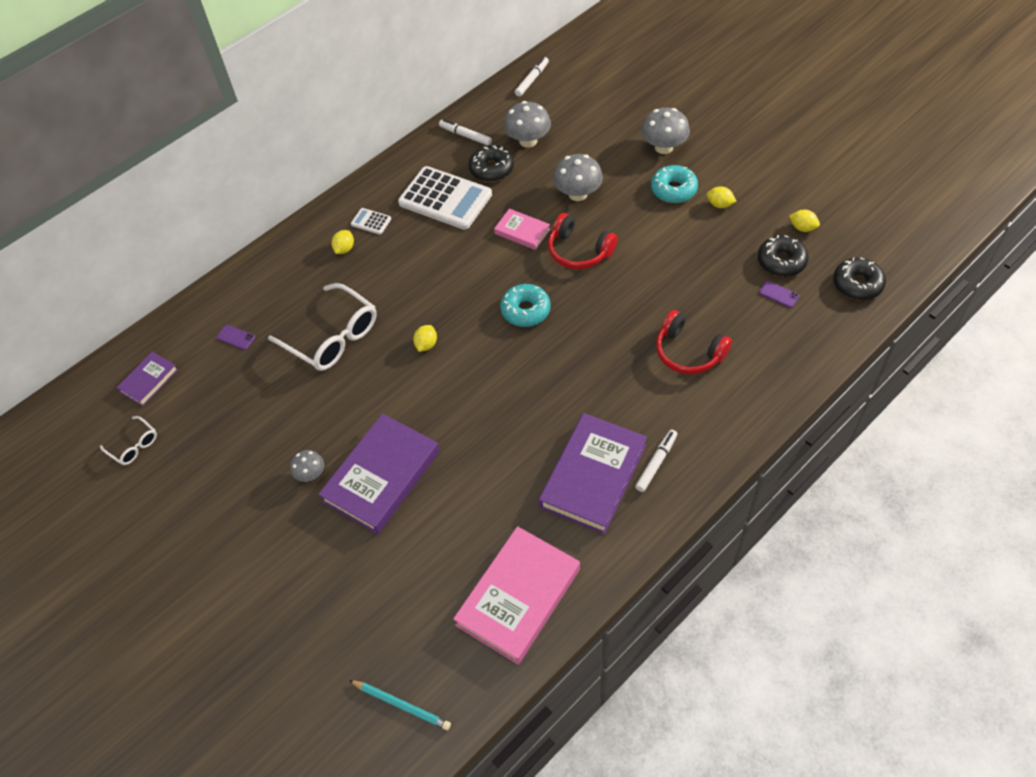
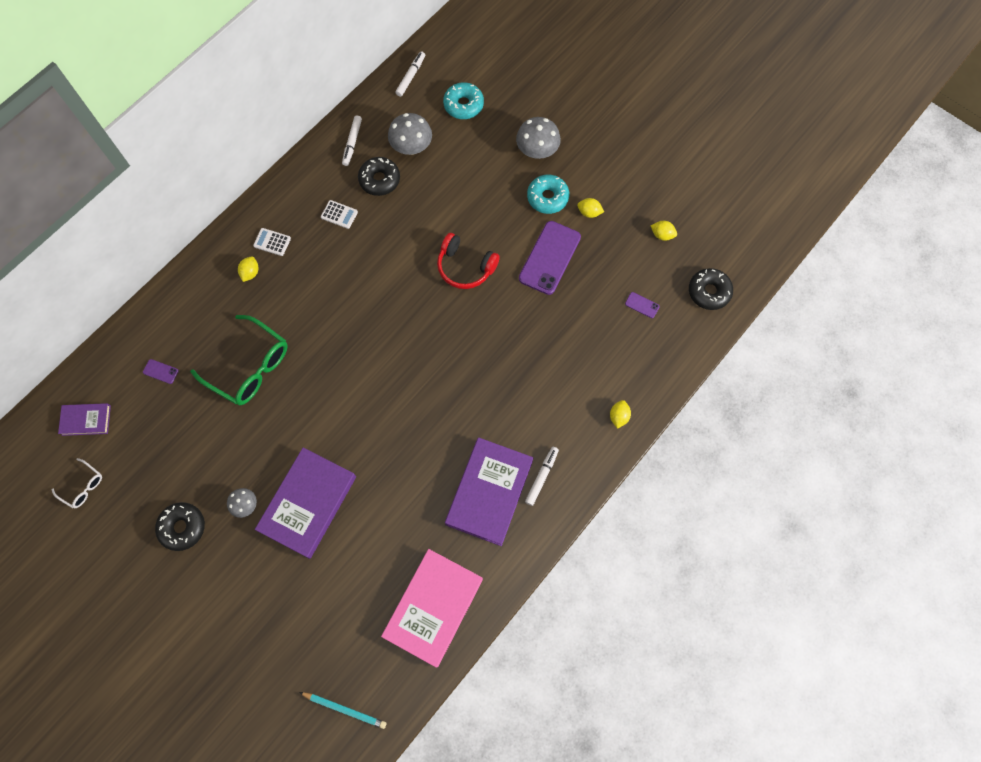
camera: 10 degrees left, 15 degrees up
purple book [116,352,178,406] -> purple book turned 60 degrees clockwise [58,403,111,436]
white glasses [268,283,377,371] -> green glasses [190,315,288,405]
white calculator [398,166,492,230] -> white calculator [321,200,358,229], size x0.43
yellow lemon [413,325,437,352] -> yellow lemon moved to [610,400,631,429]
white marker [439,119,492,146] -> white marker turned 105 degrees counterclockwise [342,116,362,166]
pink book [494,209,550,250] -> none
turquoise donut [500,284,551,327] -> turquoise donut moved to [443,82,484,119]
grey mushroom [553,154,603,201] -> none
red headphones [656,310,732,374] -> none
black donut [758,235,809,277] -> black donut moved to [155,502,205,551]
none -> purple phone [519,221,581,295]

